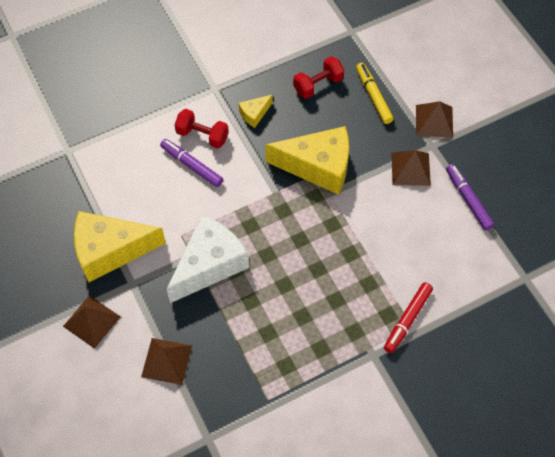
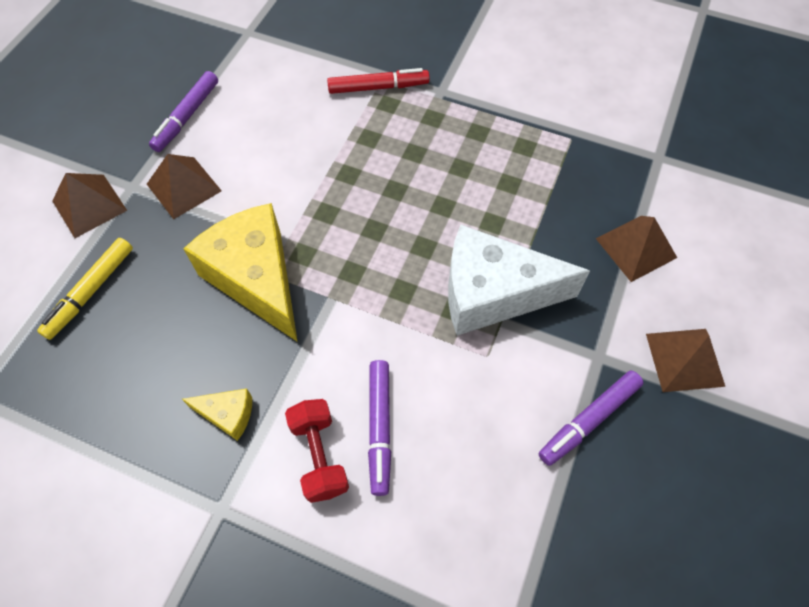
camera: 130 degrees left, 0 degrees up
yellow cheese [74,211,166,282] -> purple marker [539,371,644,466]
red dumbbell [293,56,344,99] -> none

